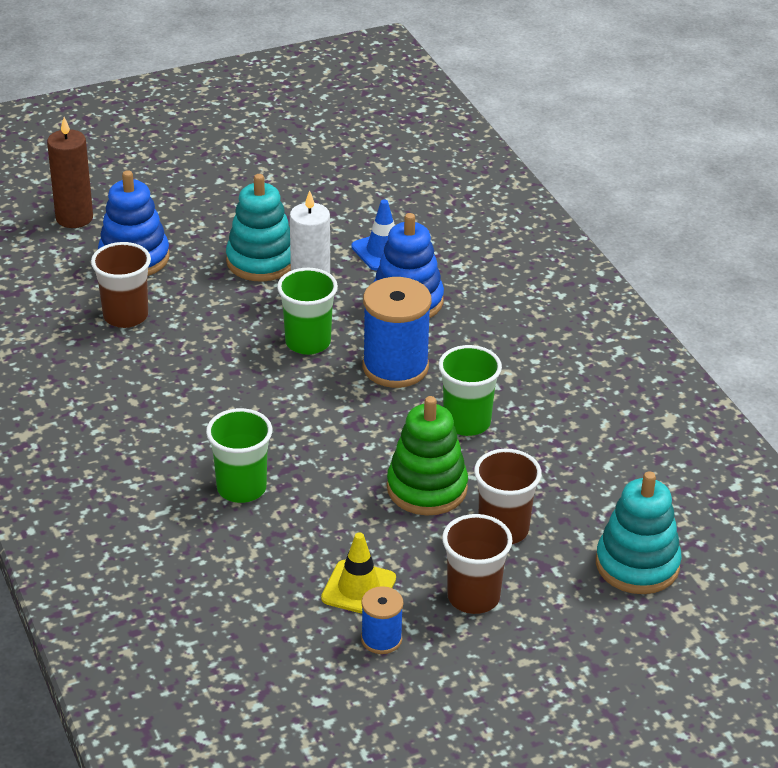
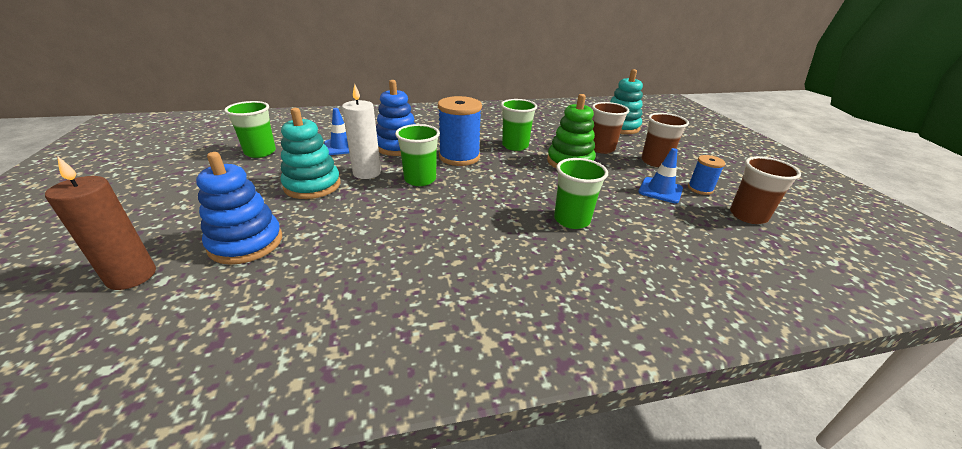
camera: 80 degrees left, 5 degrees down
brown cup [91,242,151,328] -> brown cup moved to [730,156,801,224]
yellow traffic cone [321,532,396,614] -> blue traffic cone [638,148,683,203]
none -> green cup [224,101,276,158]

